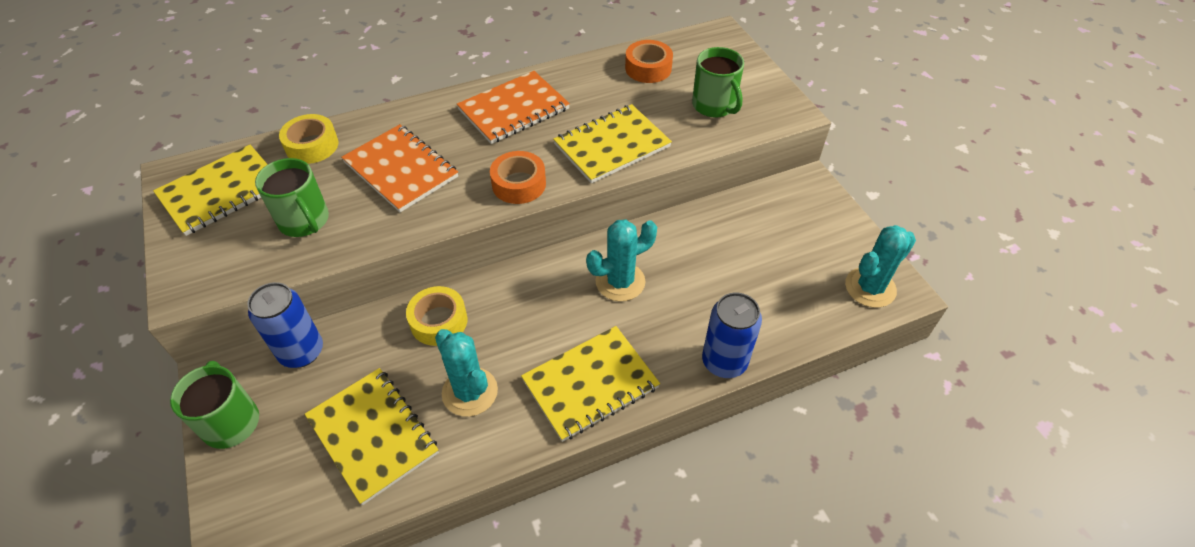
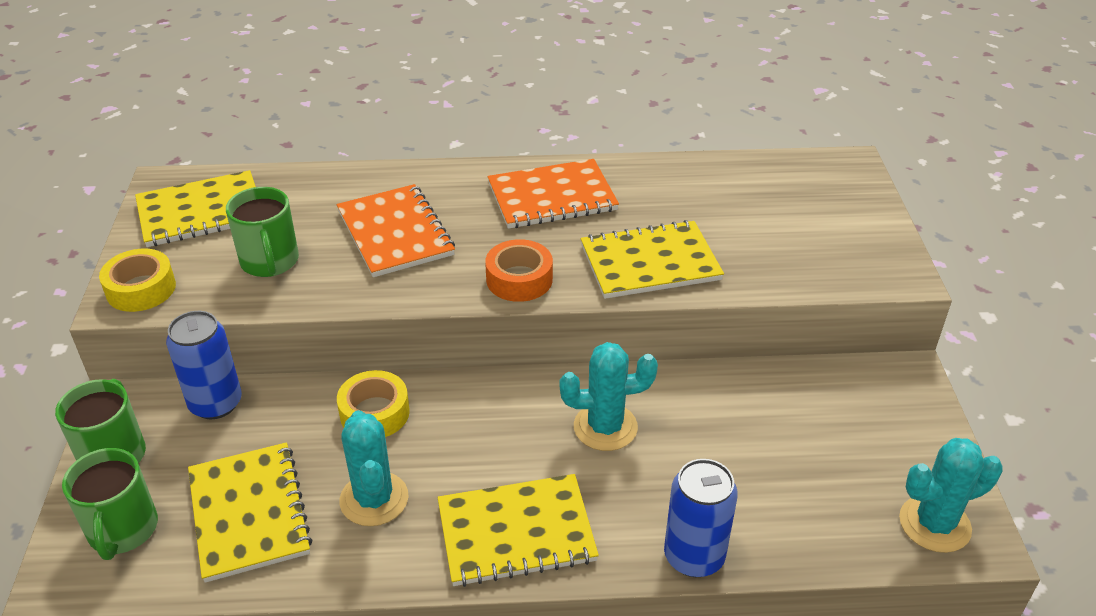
camera: 20 degrees right, 10 degrees down
yellow tape [279,114,338,164] -> yellow tape moved to [99,249,176,312]
orange tape [625,40,673,83] -> none
green mug [692,47,744,118] -> green mug moved to [62,448,158,560]

